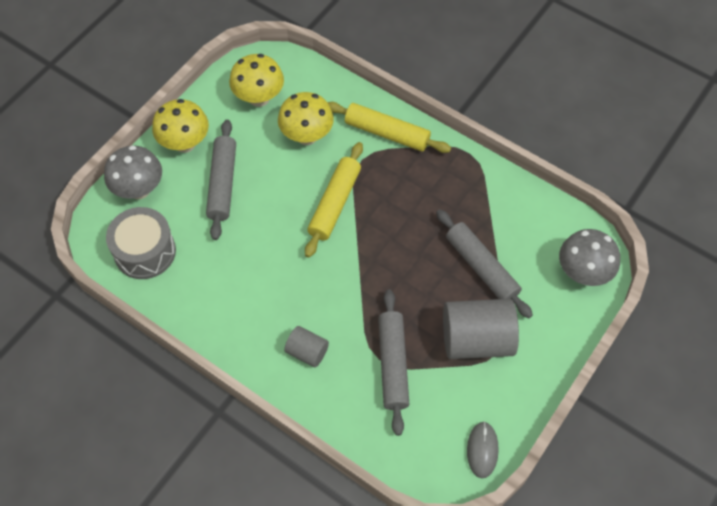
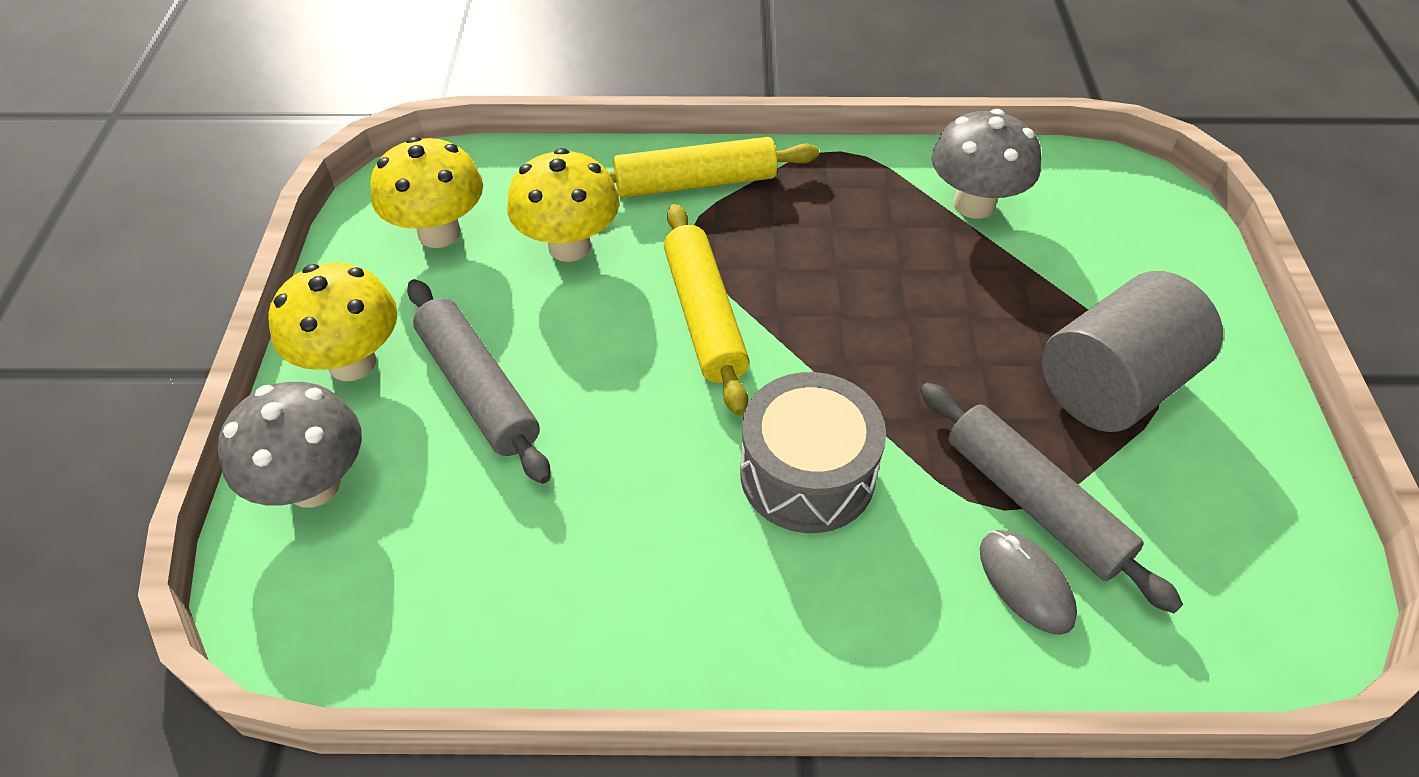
camera: 35 degrees left, 10 degrees down
grey drum [106,207,176,279] -> grey drum moved to [740,372,886,533]
grey cylinder [284,326,329,367] -> none
grey rolling pin [436,209,533,318] -> none
grey mouse [467,421,499,478] -> grey mouse moved to [980,530,1077,635]
grey mushroom [559,229,620,286] -> grey mushroom moved to [932,109,1041,219]

